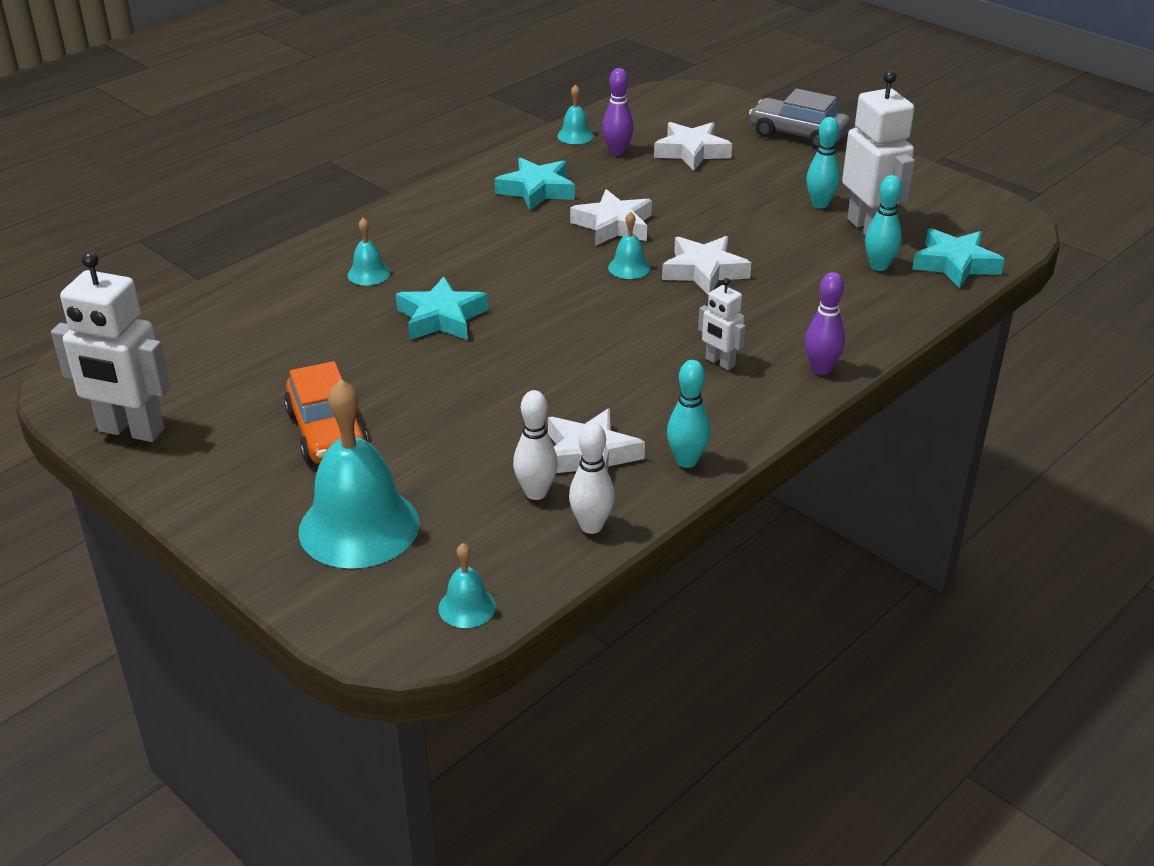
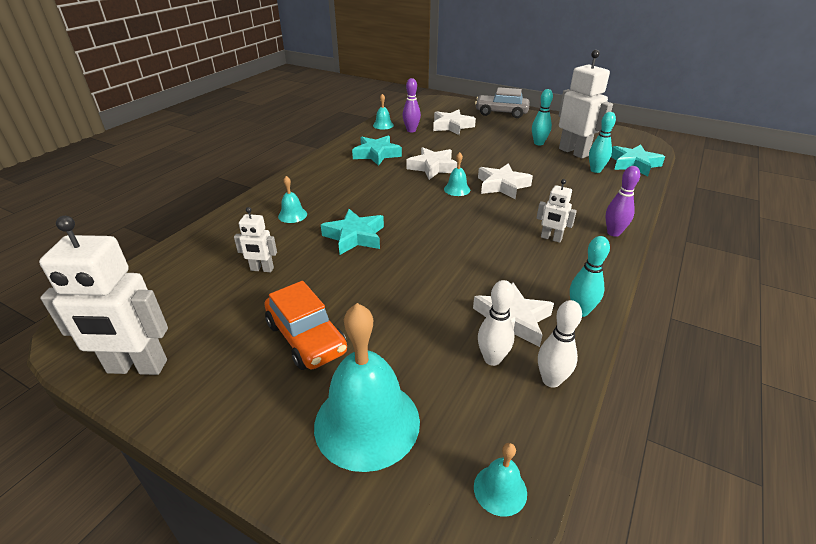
camera: 15 degrees left, 0 degrees up
none -> white robot [234,207,277,272]

